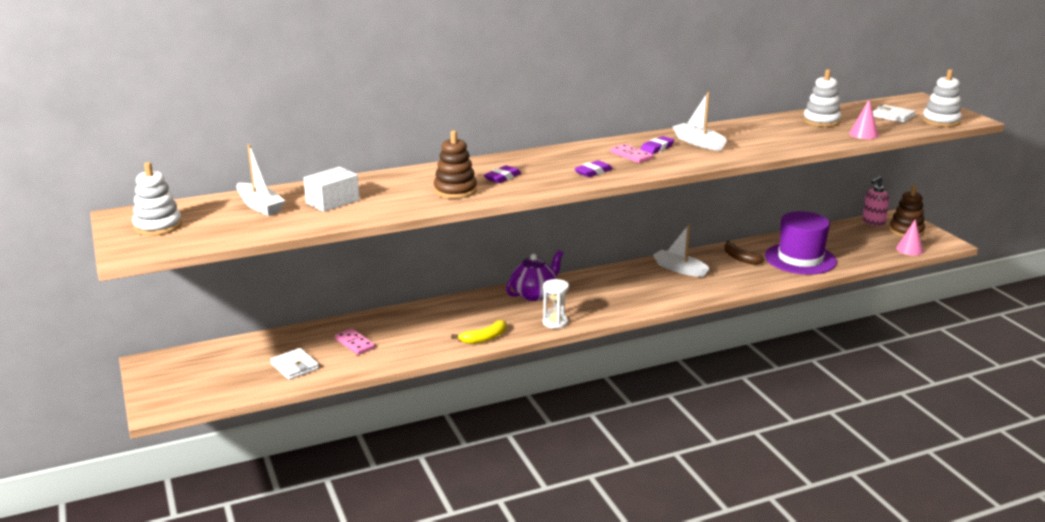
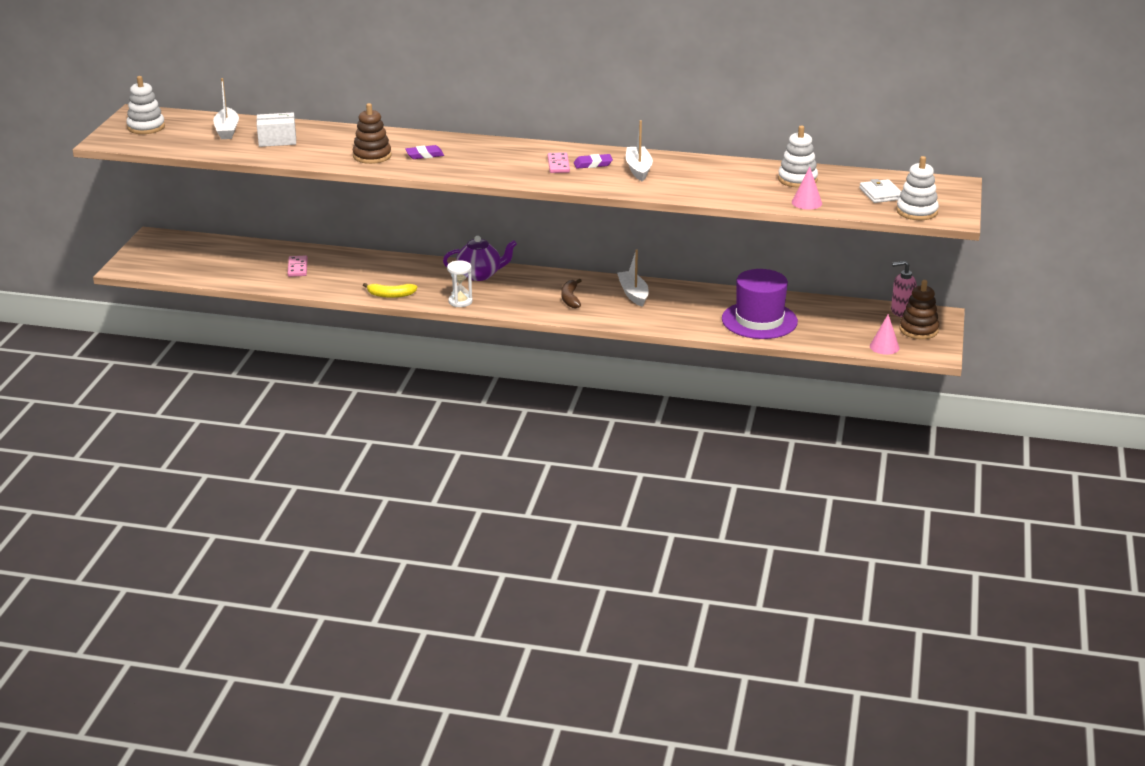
camera: 35 degrees right, 5 degrees up
white wallet [270,348,319,380] -> none
purple eraser [574,160,613,177] -> none
brown banana [724,240,765,265] -> brown banana moved to [561,279,581,308]

